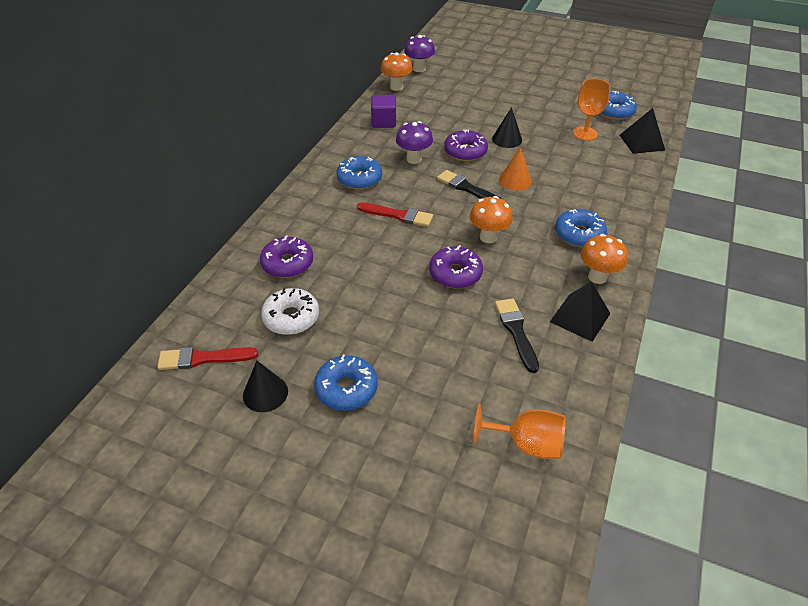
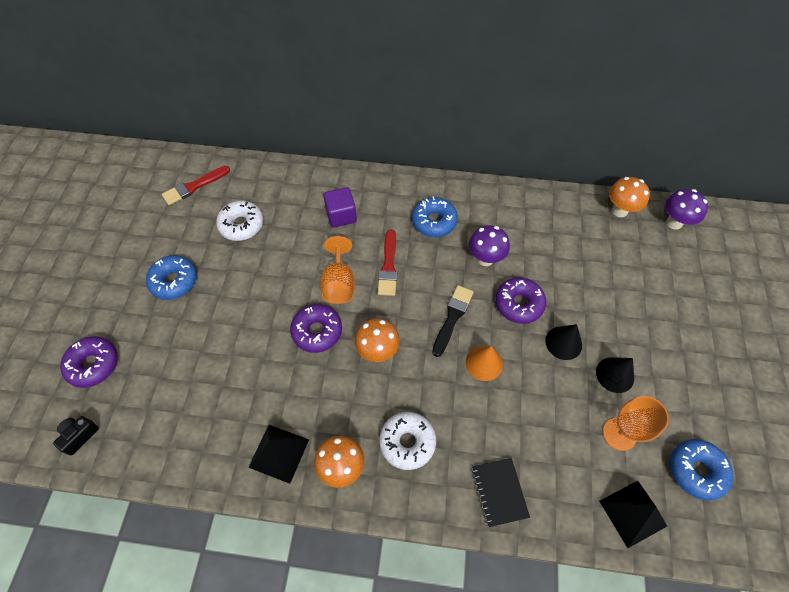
camera: 75 degrees right, 15 degrees up
red brush [157,347,258,370] -> red brush turned 105 degrees counterclockwise [162,166,230,205]
black cone [243,360,288,412] -> black cone moved to [596,357,634,393]
purple donut [260,235,313,278] -> purple donut moved to [60,337,118,388]
purple cube [371,95,396,128] -> purple cube moved to [323,187,357,228]
orange goblet [473,404,566,459] -> orange goblet moved to [320,236,355,304]
black brush [495,298,539,373] -> none
blue donut [555,209,607,247] -> white donut [379,412,436,470]
none -> black camera [53,416,99,455]
none -> black notebook [472,458,530,527]

